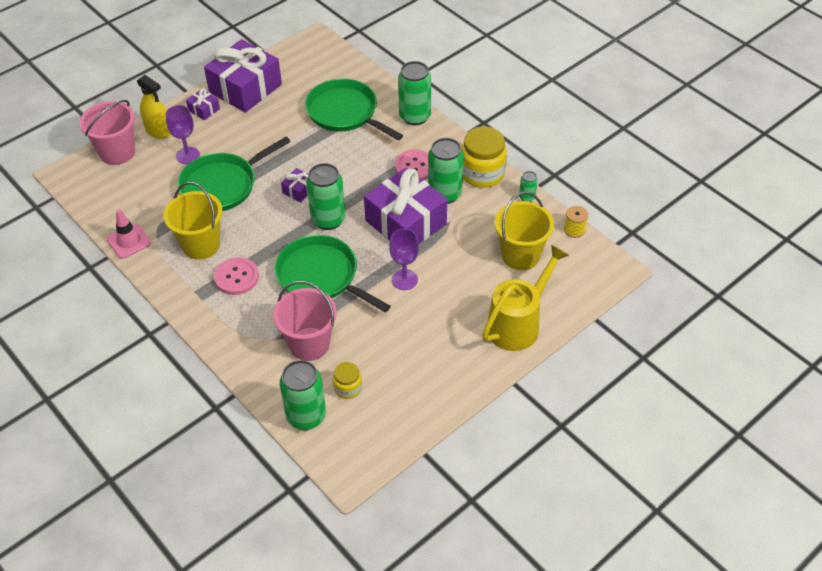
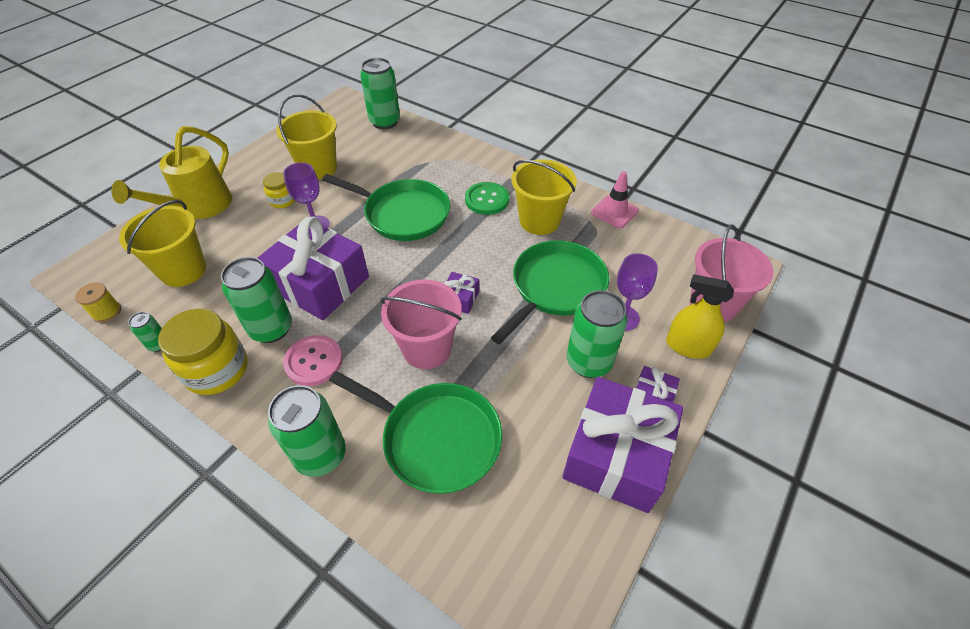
camera: 165 degrees right, 0 degrees up
pink button [214,257,259,295] -> green button [465,182,509,215]
pink bucket [273,281,337,361] -> pink bucket moved to [380,279,462,369]
green can [306,163,345,230] -> green can moved to [566,290,628,378]
yellow jar [333,362,362,399] -> yellow jar moved to [263,172,295,208]
none -> yellow bucket [276,94,337,180]

